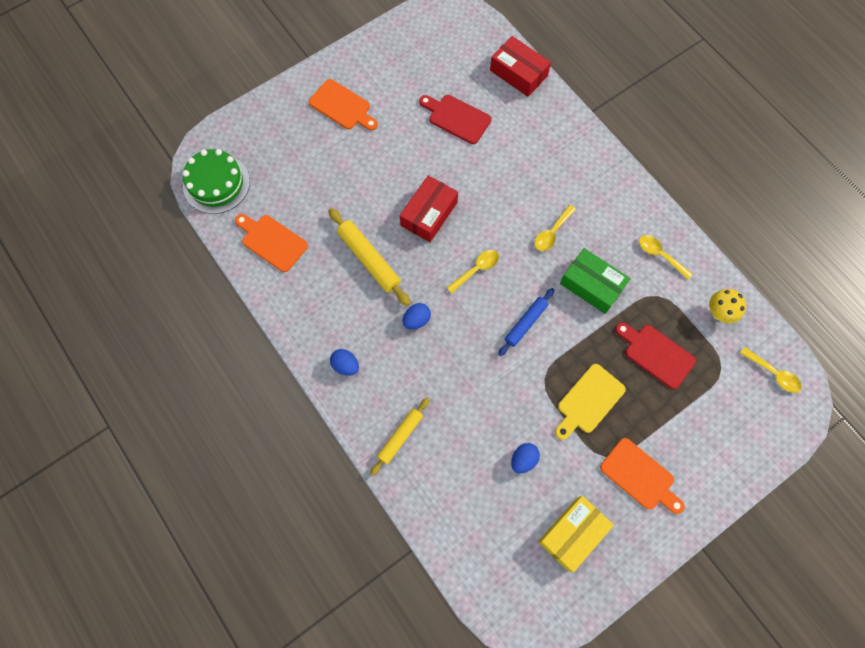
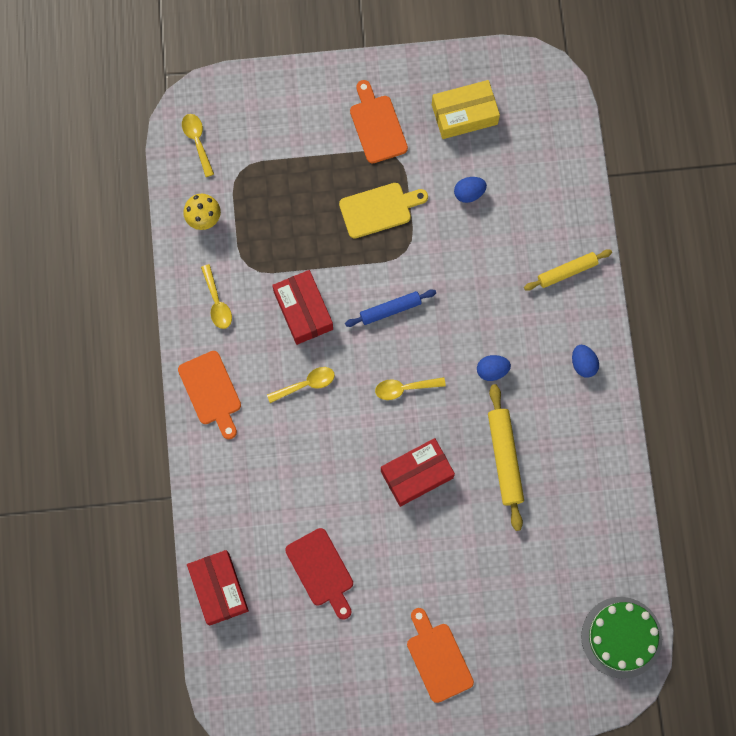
camera: 150 degrees left, 5 degrees up
orange cutting board [235,214,308,272] -> orange cutting board moved to [178,351,241,439]
green box [560,248,631,314] -> red box [272,270,333,345]
red cutting board [615,322,696,389] -> none

